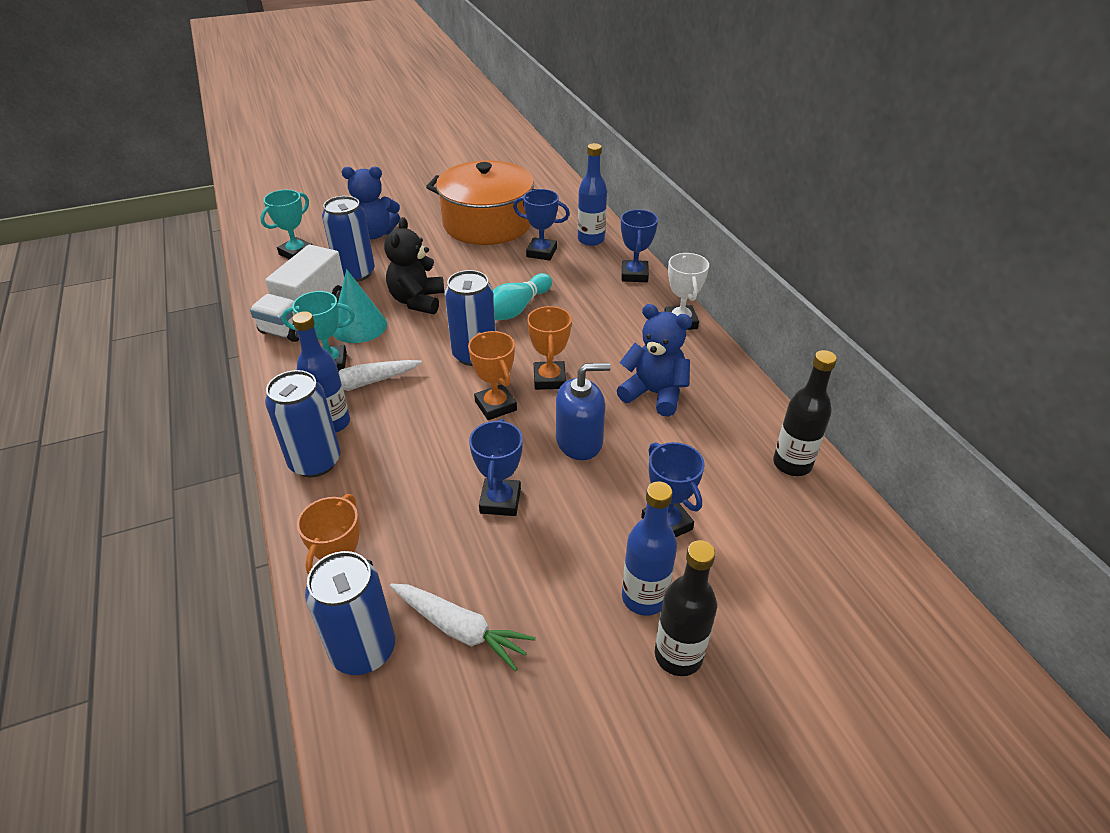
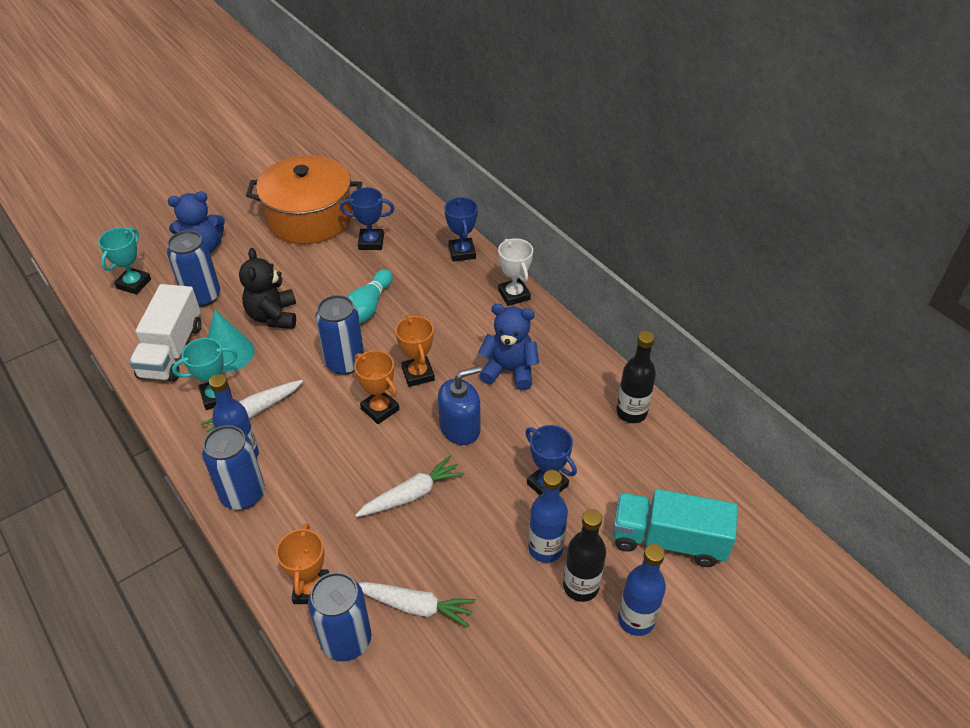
camera: 15 degrees left, 5 degrees up
blue trophy [469,419,523,516] -> white carrot [355,455,464,517]
blue bottle [578,143,607,246] -> blue bottle moved to [618,544,666,636]
none -> turquoise truck [613,489,738,567]

